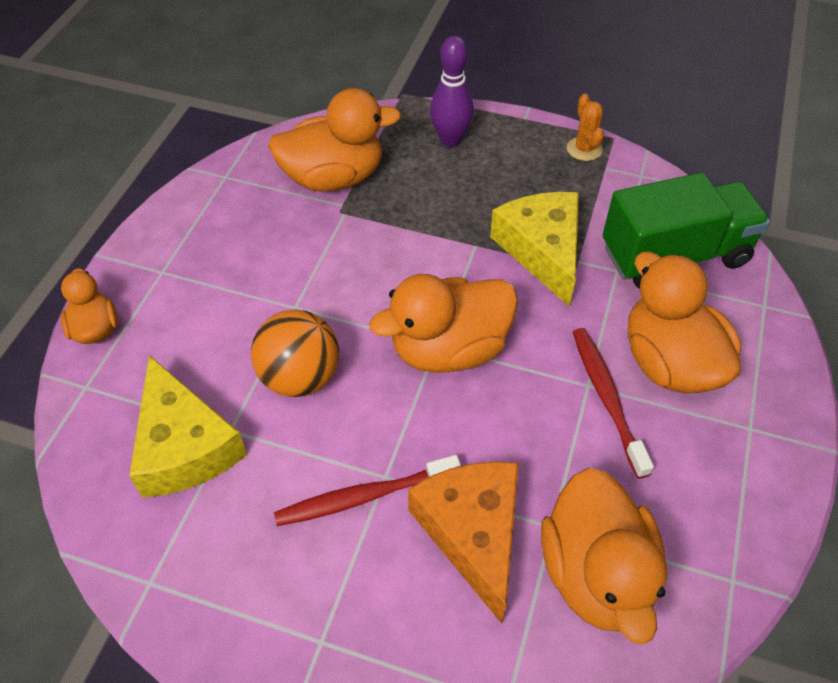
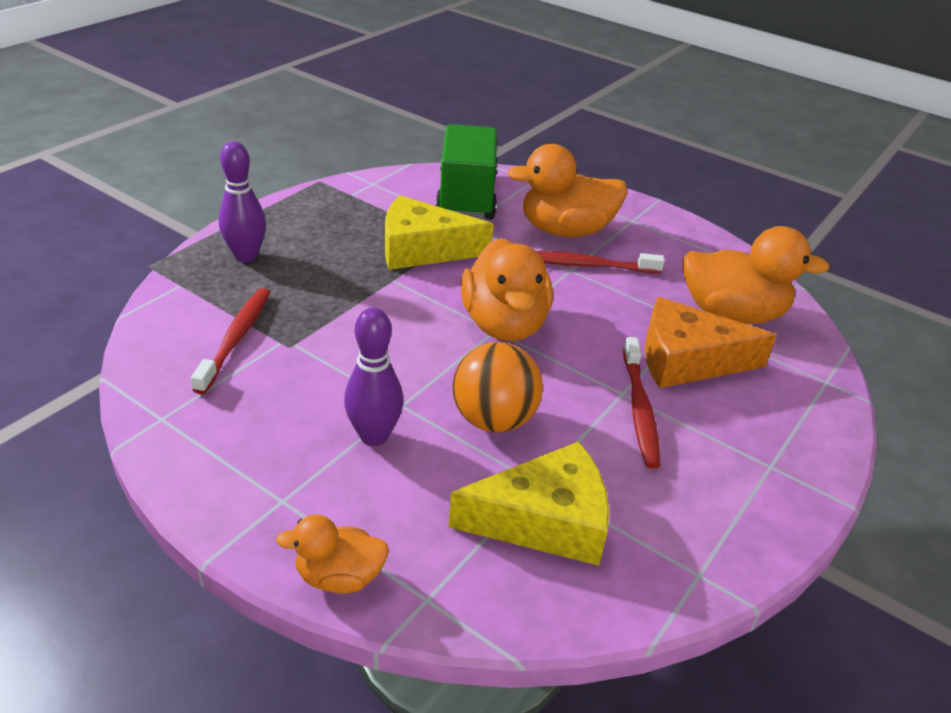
camera: 75 degrees left, 15 degrees down
orange duck [268,88,401,192] -> red toothbrush [191,288,271,394]
orange cactus [567,94,604,161] -> none
none -> purple bowling pin [344,308,403,446]

